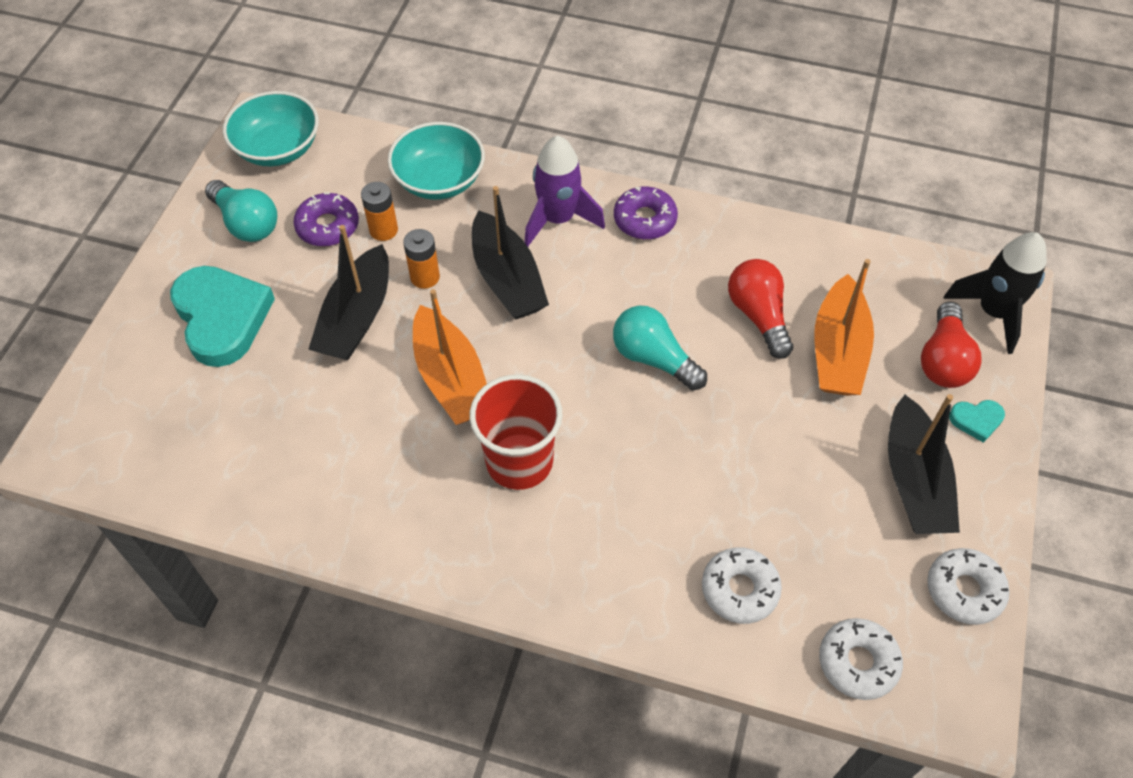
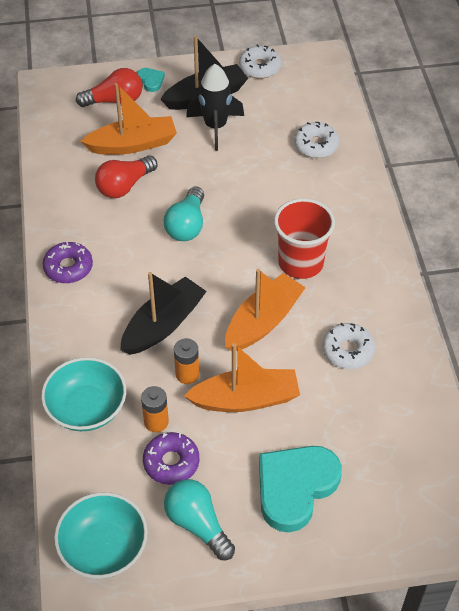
camera: 115 degrees left, 5 degrees down
turquoise light bulb [205,180,277,242] -> turquoise light bulb turned 60 degrees counterclockwise [164,479,235,560]
black boat [308,225,389,360] -> orange boat [184,343,300,412]
purple rocket [525,135,605,247] -> none
white donut [819,618,903,700] -> white donut moved to [322,323,375,369]
black rocket [943,232,1047,354] -> black rocket moved to [186,64,244,151]

